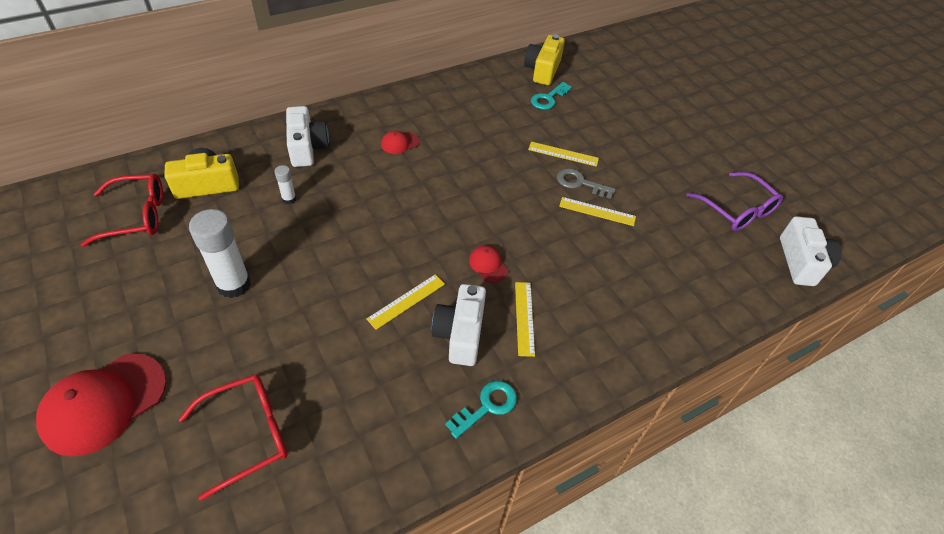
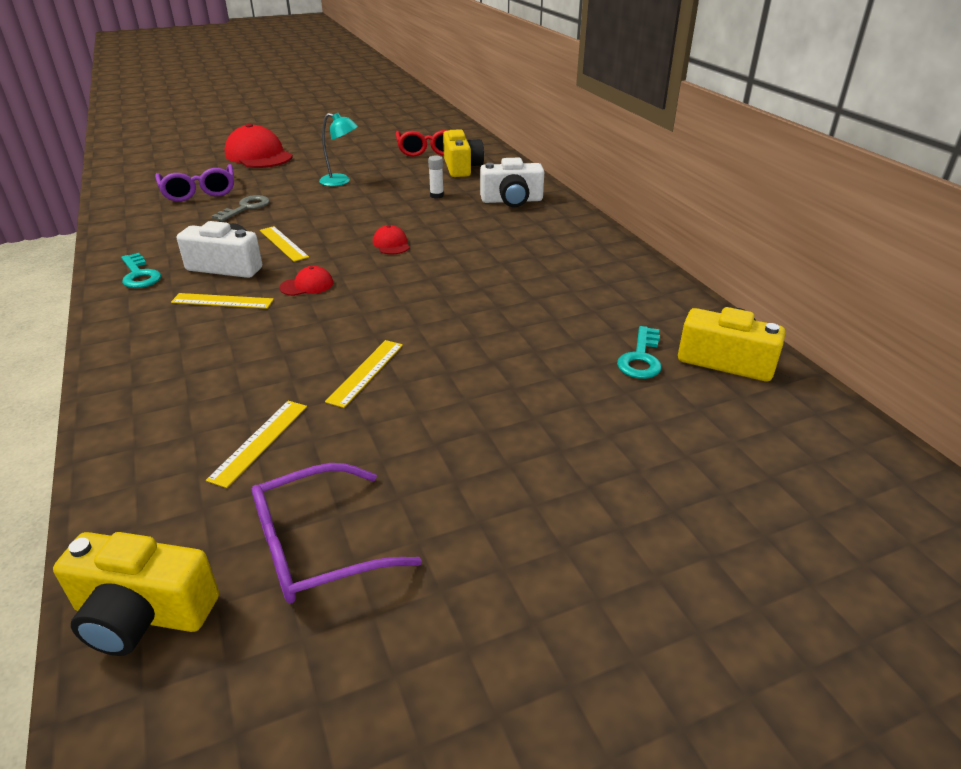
camera: 100 degrees right, 15 degrees down
red glasses [178,374,288,501] -> purple glasses [155,164,234,202]
white glue stick [189,209,251,298] -> turquoise lamp [319,113,358,186]
red cap [381,131,419,154] -> red cap moved to [373,225,410,255]
yellow ruler [528,142,599,167] -> yellow ruler moved to [206,401,307,488]
turquoise key [531,82,572,110] -> turquoise key turned 120 degrees counterclockwise [617,326,662,379]
grey key [557,168,616,199] -> grey key moved to [212,195,270,221]
white camera [780,216,842,286] -> yellow camera [53,532,219,656]

